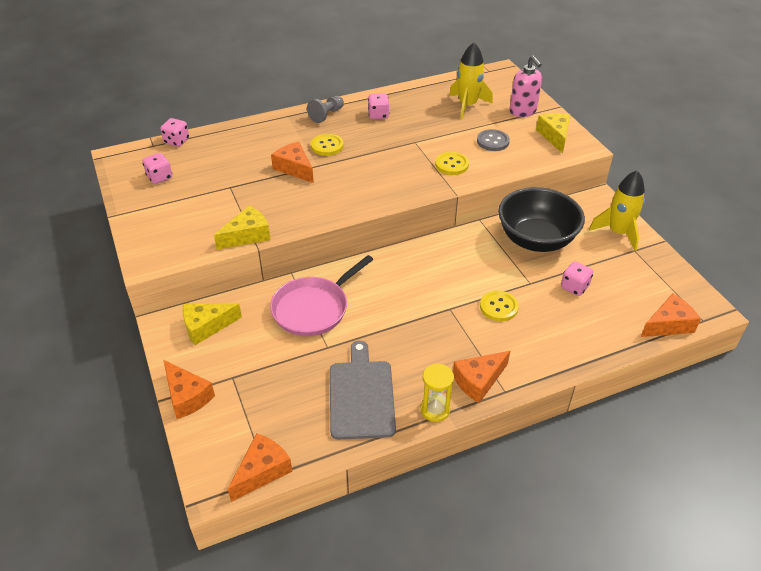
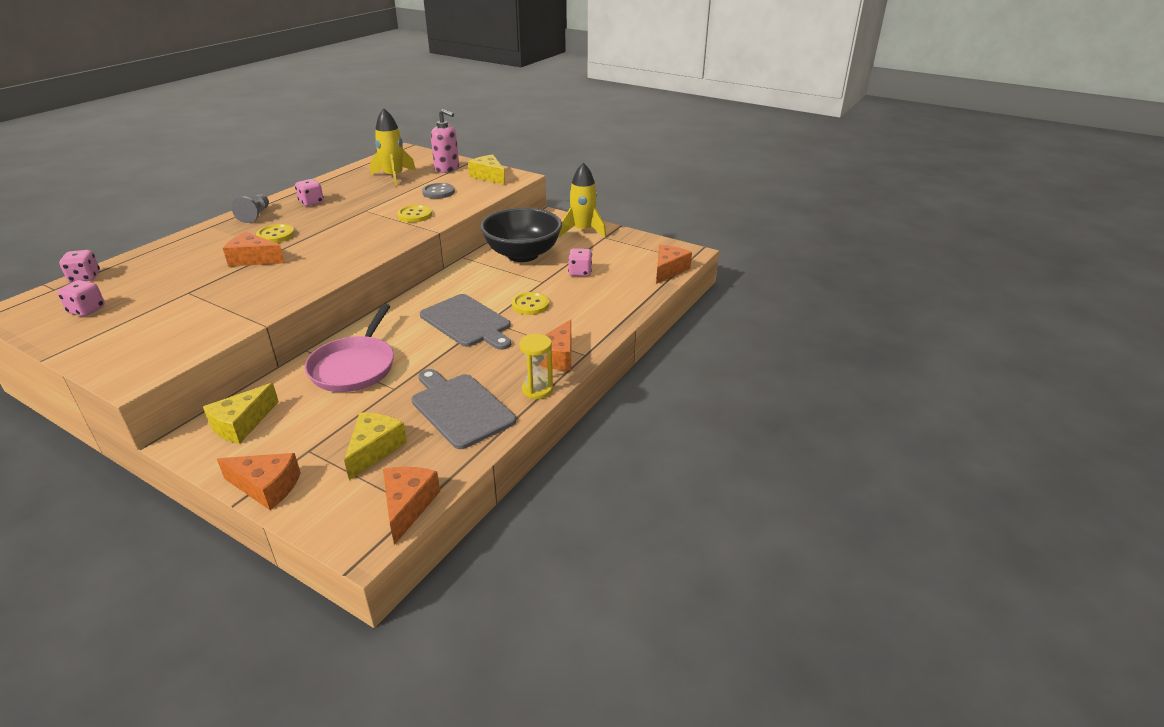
camera: 35 degrees left, 10 degrees down
yellow cheese [214,206,271,250] -> yellow cheese moved to [344,413,407,480]
none -> grey cutting board [420,294,511,350]

